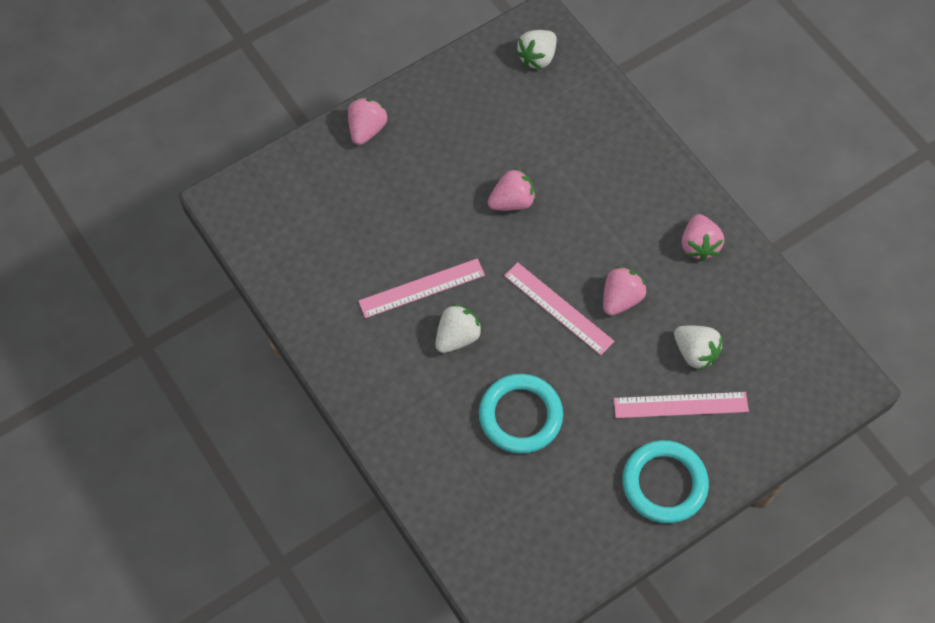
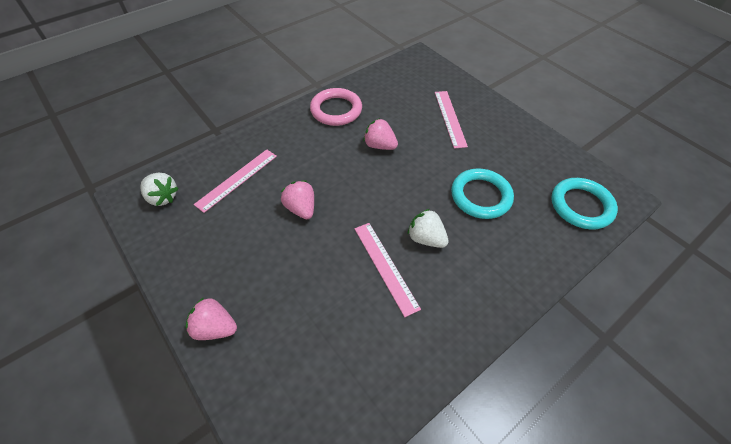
camera: 95 degrees left, 10 degrees down
pink ruler [504,262,614,355] -> pink ruler moved to [194,149,277,213]
turquoise ring [622,440,709,523] -> turquoise ring moved to [551,178,618,230]
white strawberry [674,326,723,371] -> none
pink strawberry [682,214,724,261] -> pink ring [310,88,362,126]

